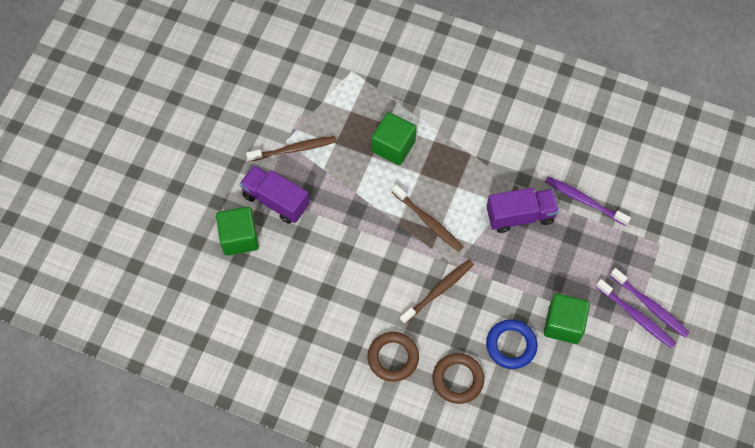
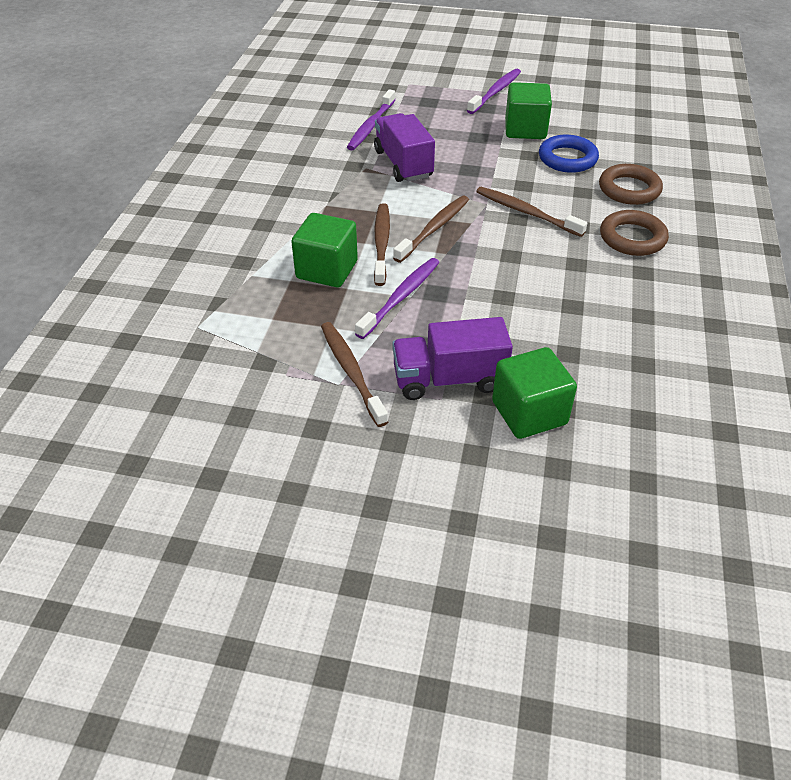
camera: 100 degrees left, 20 degrees down
purple truck [239,165,310,224] -> purple truck turned 60 degrees clockwise [392,317,513,400]
purple toothbrush [610,268,690,337] -> purple toothbrush moved to [355,258,440,339]
none -> brown toothbrush [374,203,390,286]

